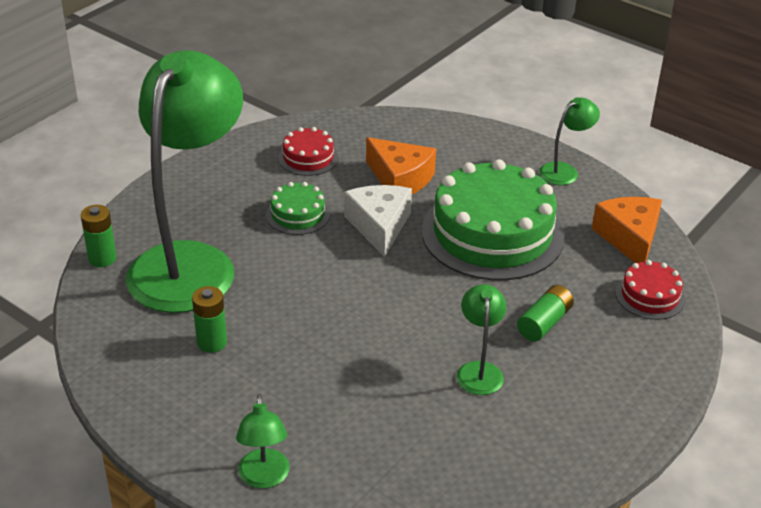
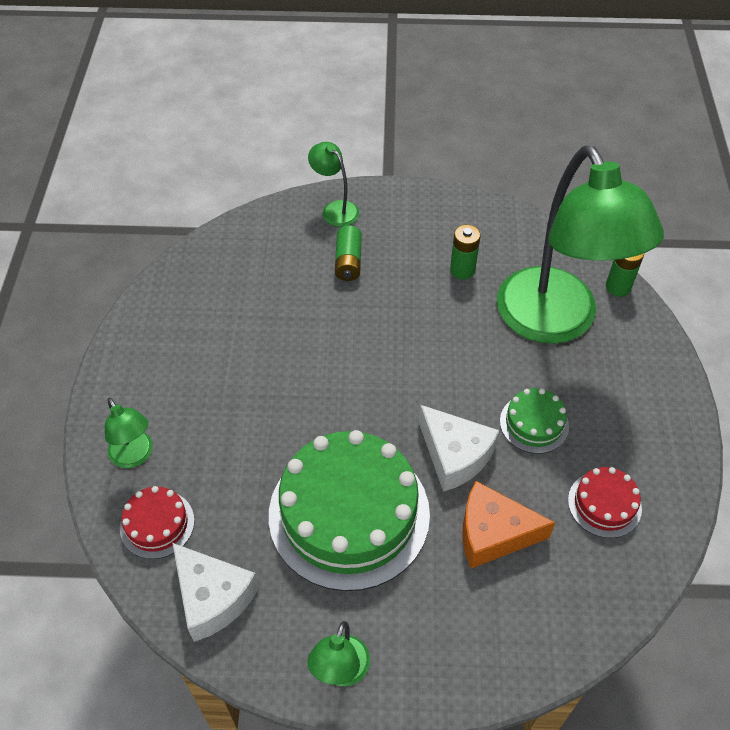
camera: 145 degrees right, 15 degrees up
green lamp [456,284,507,395] -> green lamp moved to [105,398,153,468]
green battery [517,285,574,341] -> green battery moved to [335,225,362,281]
orange cheese [592,197,662,263] -> white cheese [173,543,259,642]

